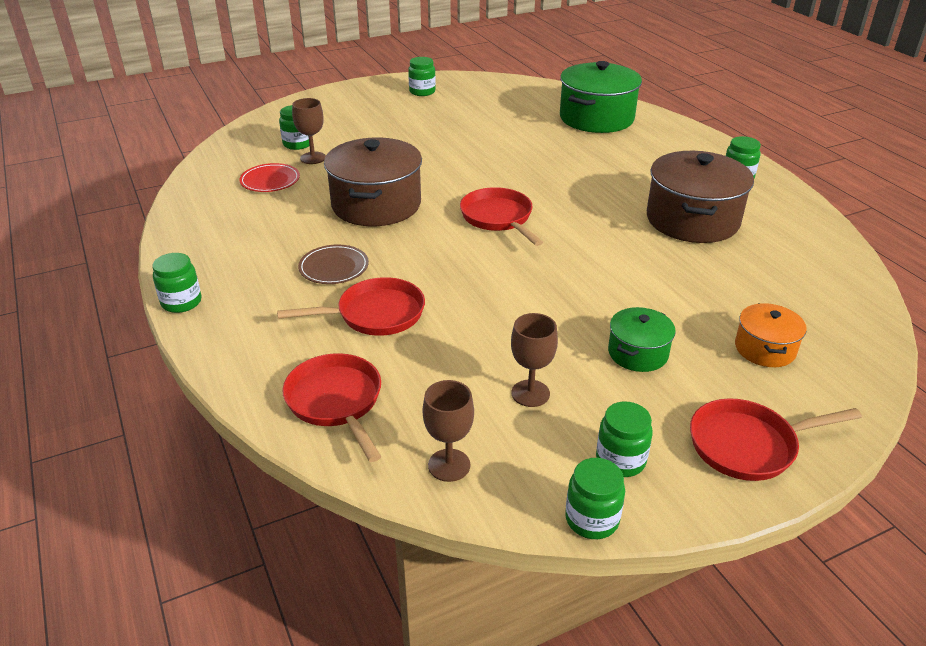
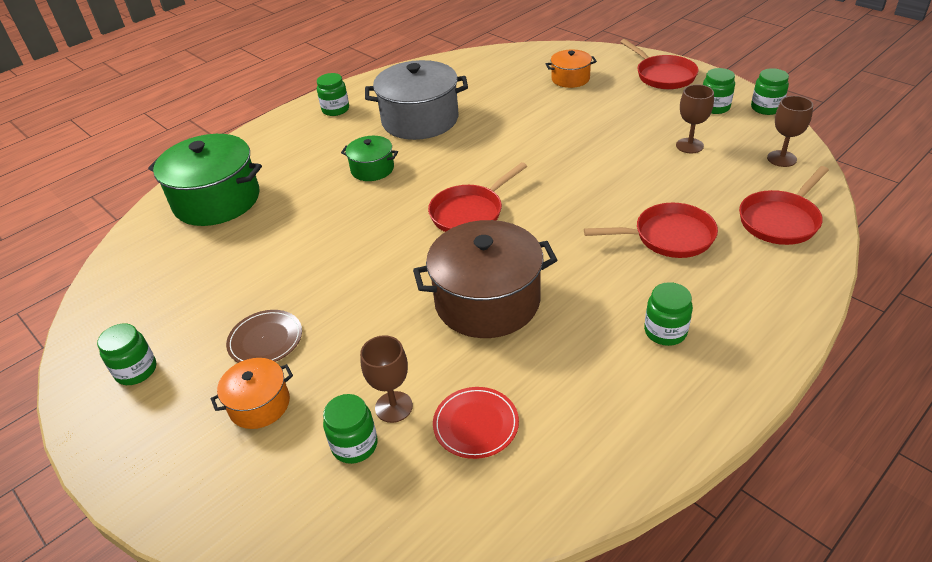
camera: 105 degrees left, 5 degrees up
green jar [152,253,202,313] -> green jar moved to [644,282,693,346]
red pan [277,277,425,336] -> red pan turned 120 degrees clockwise [584,203,718,258]
brown plate [298,245,369,284] -> brown plate moved to [226,310,302,363]
green pot [608,307,676,372] -> green pot moved to [341,136,398,181]
brown pot [647,151,754,243] -> grey pot [365,60,468,140]
none -> orange pot [211,358,293,429]

